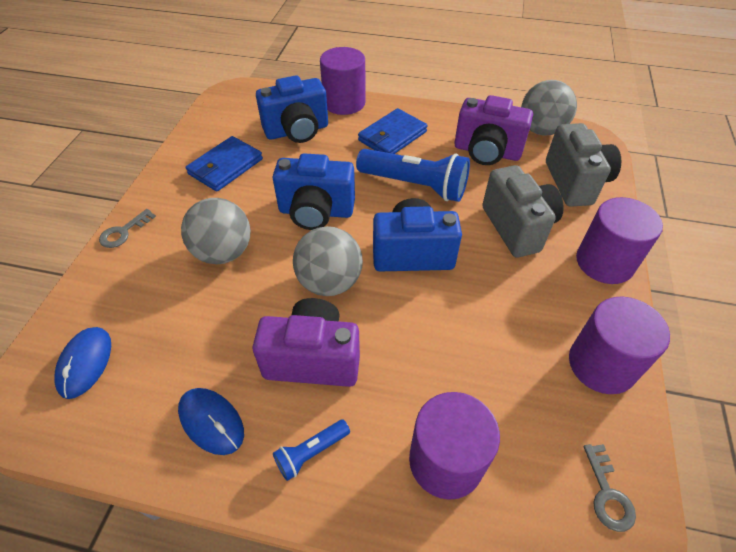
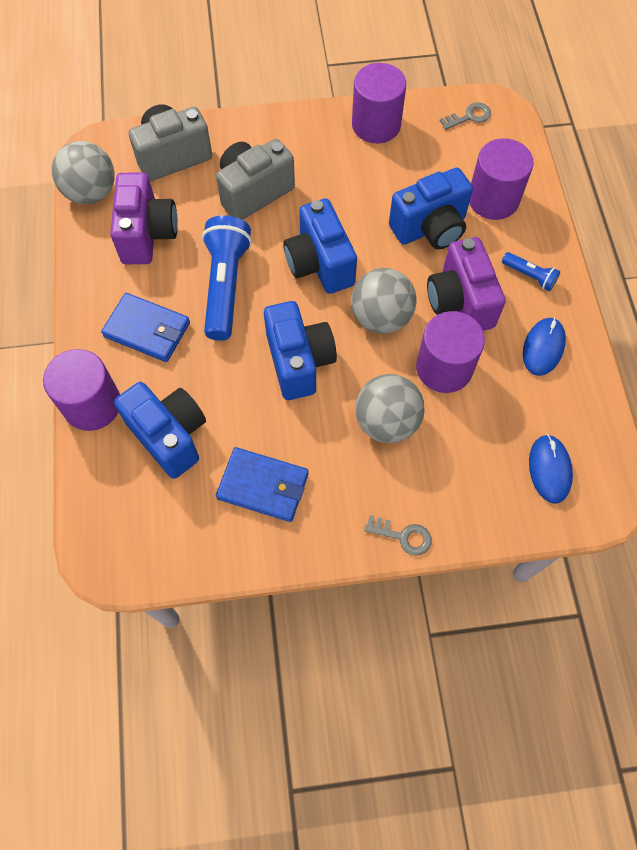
camera: 110 degrees left, 15 degrees up
blue mouse [55,327,111,399] -> blue mouse turned 75 degrees counterclockwise [529,434,573,504]
purple cylinder [576,197,663,284] -> purple cylinder moved to [416,311,485,393]
none -> blue camera [389,168,473,249]

